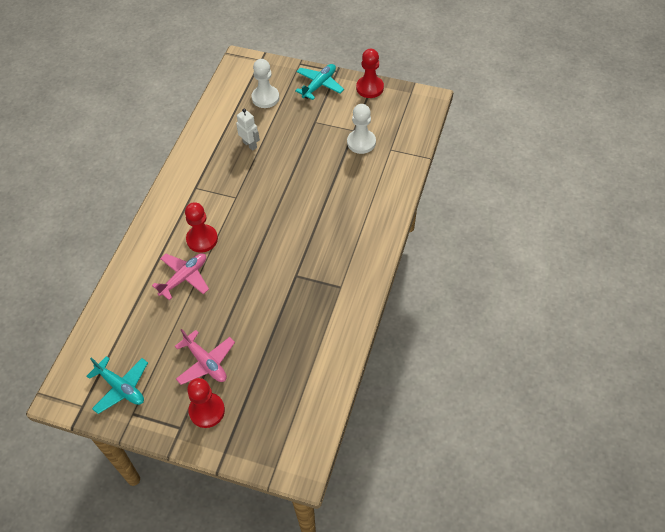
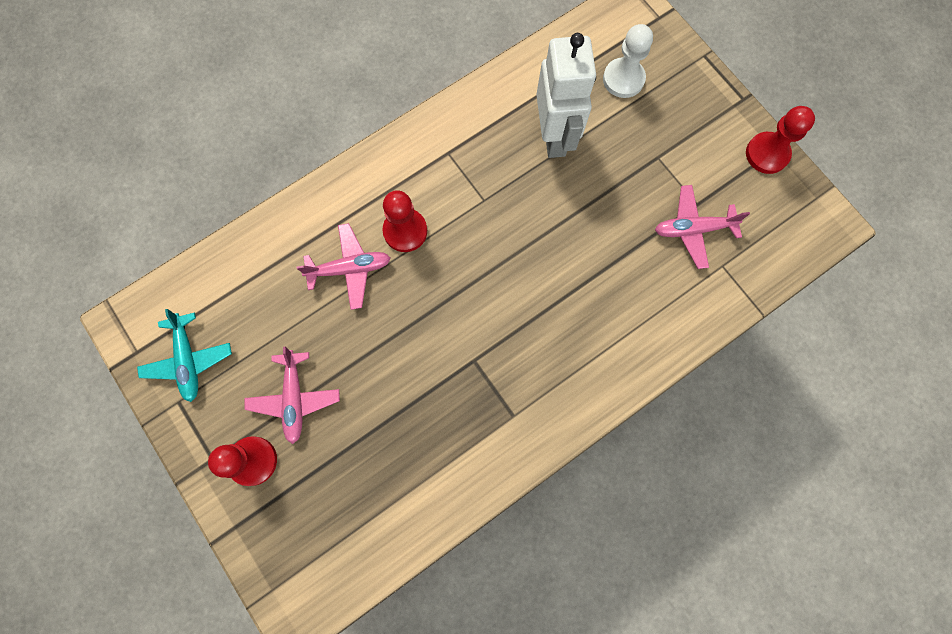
camera: 35 degrees right, 20 degrees up
white robot [236,108,260,151] -> white robot [536,33,596,158], size x2.01
turquoise plane [295,64,344,100] -> none
white pawn [347,104,376,154] -> pink plane [655,185,750,269]

